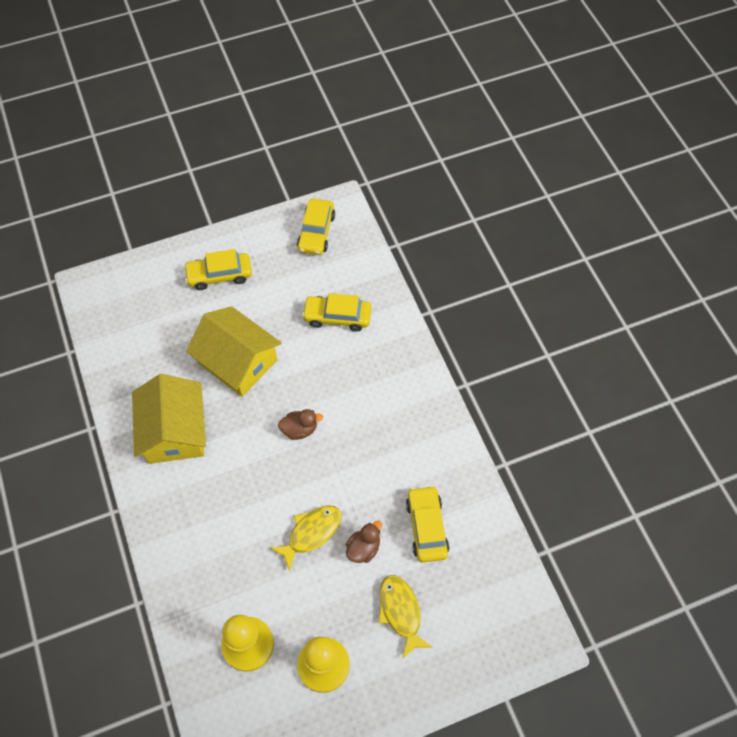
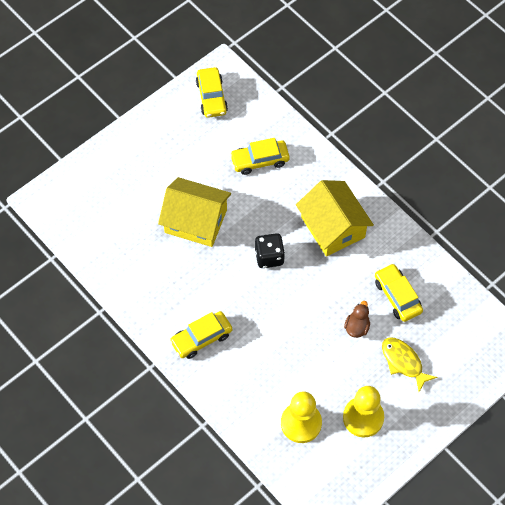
camera: 20 degrees left, 0 degrees up
yellow house [132,374,206,464] -> yellow house moved to [296,180,374,257]
yellow car [184,249,252,290] -> yellow car moved to [170,311,232,359]
yellow fish [270,505,341,572] -> none
brown duck [278,409,323,440] -> black dice [255,233,285,268]

